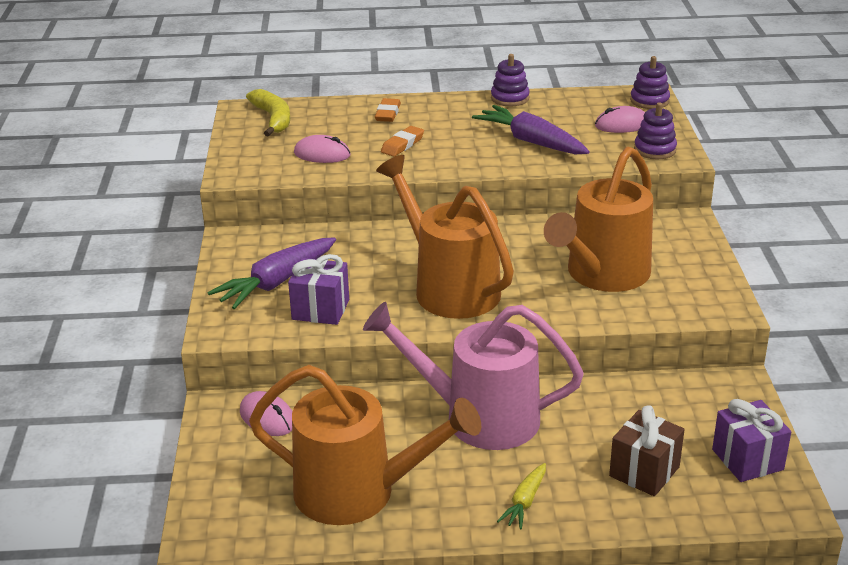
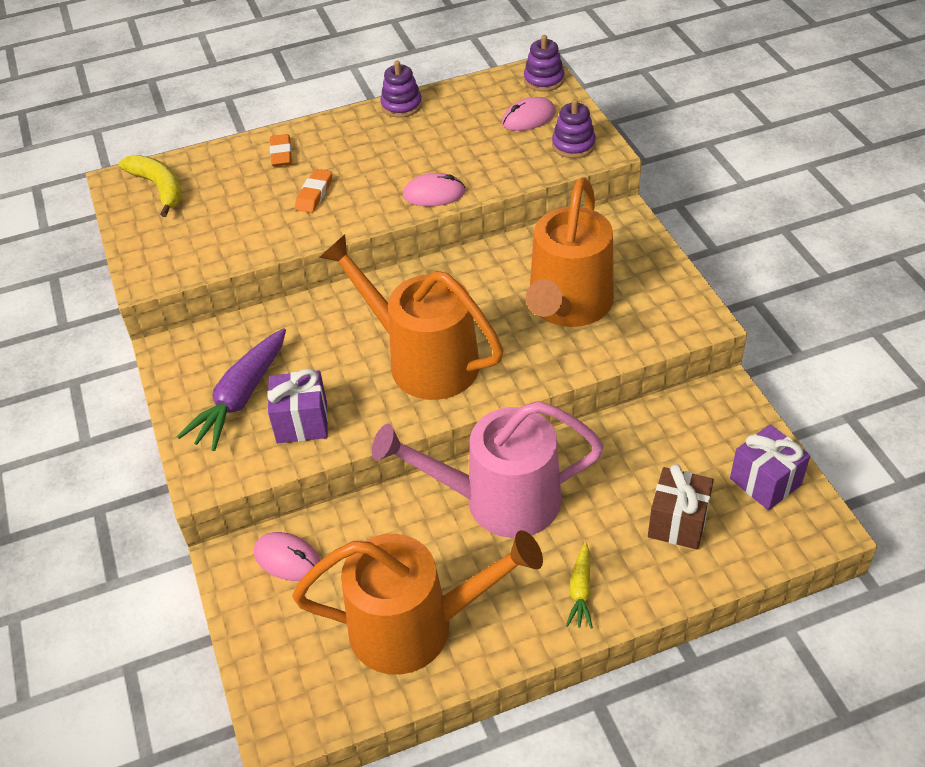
camera: 15 degrees left, 15 degrees up
pink mouse [294,135,351,163] -> pink mouse moved to [403,173,466,207]
purple carrot [472,105,590,154] -> none

